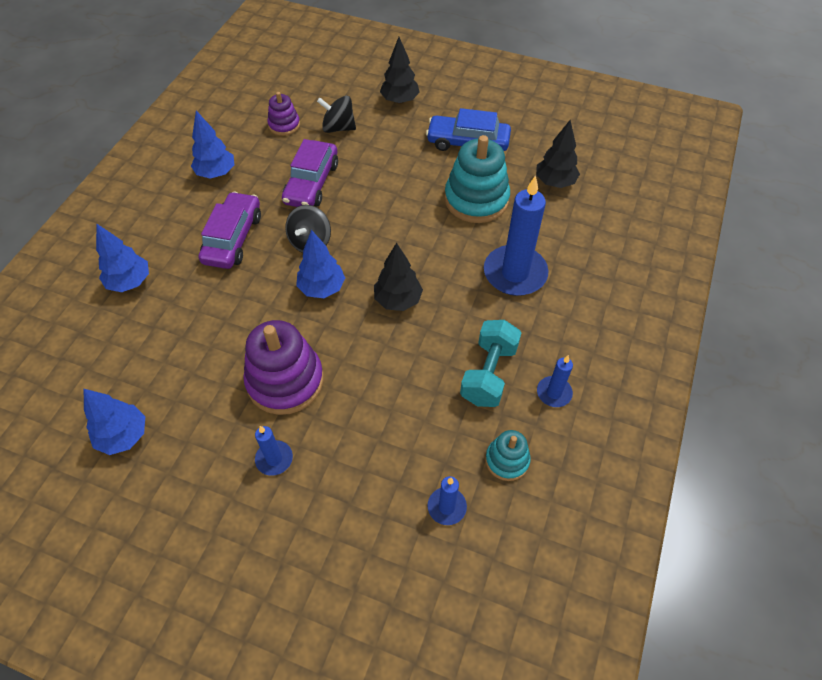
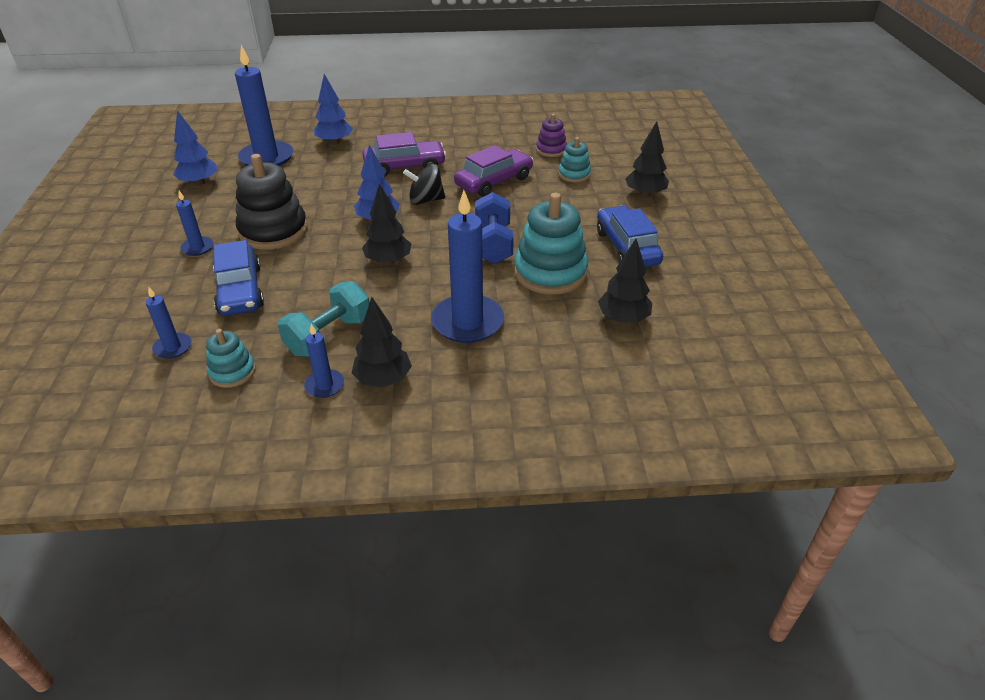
camera: 65 degrees right, 15 degrees down
blue tree [191,111,234,179] -> none
purple stacking toy [243,320,324,415] -> black stacking toy [236,154,308,250]
purple car [282,139,338,207] -> purple car turned 150 degrees clockwise [454,145,533,197]
black spinning top [317,96,356,133] -> turquoise stacking toy [558,137,591,182]
turquoise dumbbell [460,320,521,407] -> turquoise dumbbell turned 45 degrees counterclockwise [278,281,369,357]
none -> blue car [213,240,264,316]
none -> blue candle [235,45,293,166]
none -> black tree [352,297,412,387]
none -> blue dumbbell [475,192,514,264]

